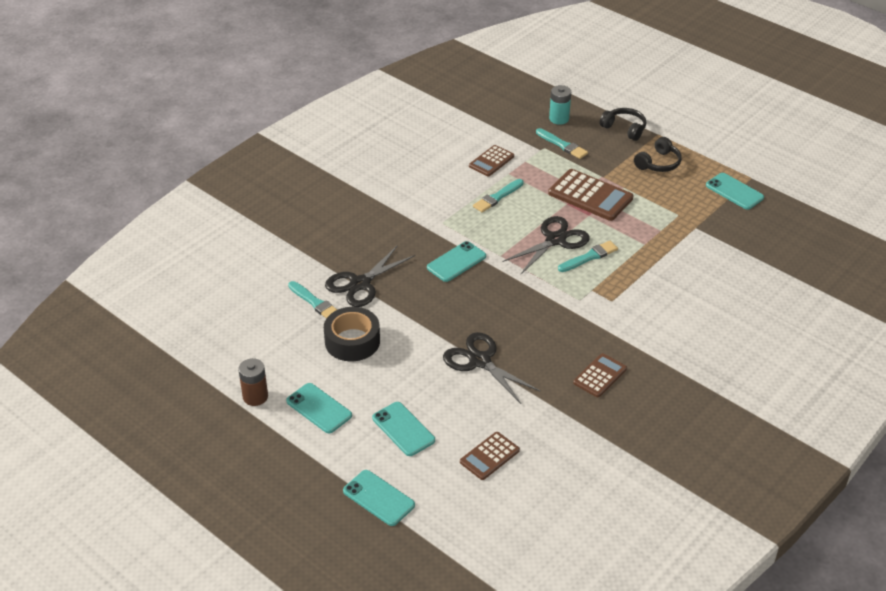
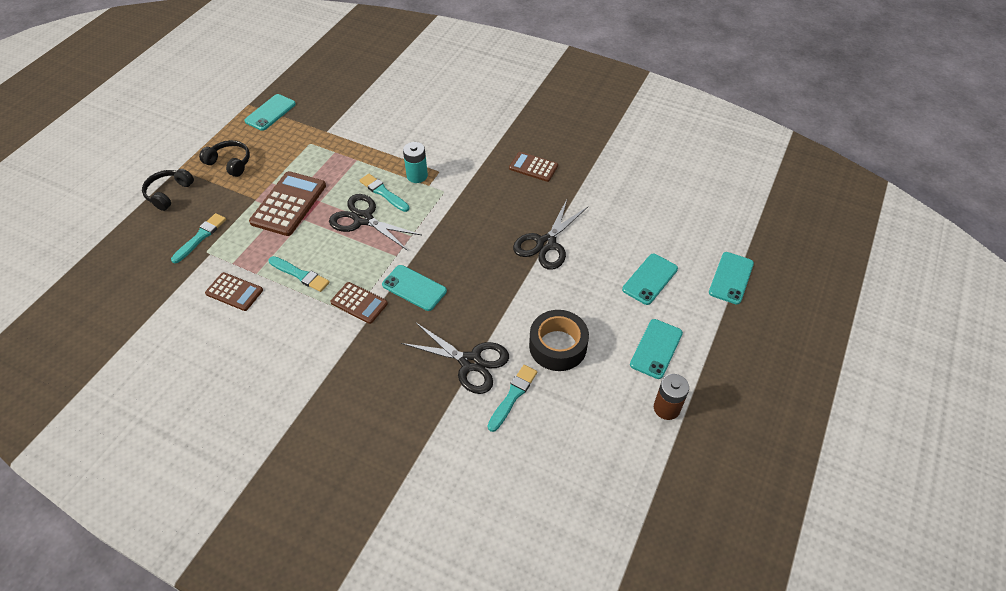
camera: 105 degrees left, 10 degrees up
brown calculator [460,432,520,480] -> brown calculator moved to [330,282,388,324]
turquoise battery [549,85,571,125] -> turquoise battery moved to [403,142,428,183]

